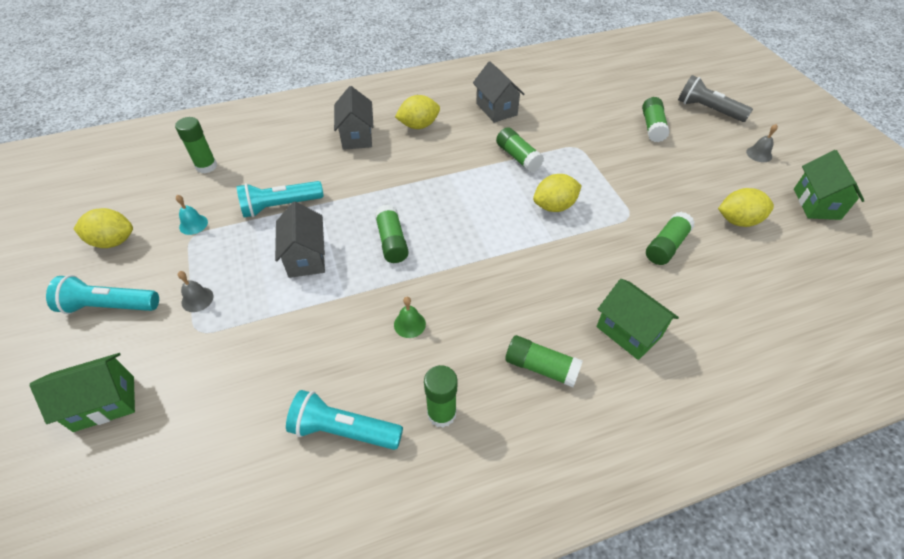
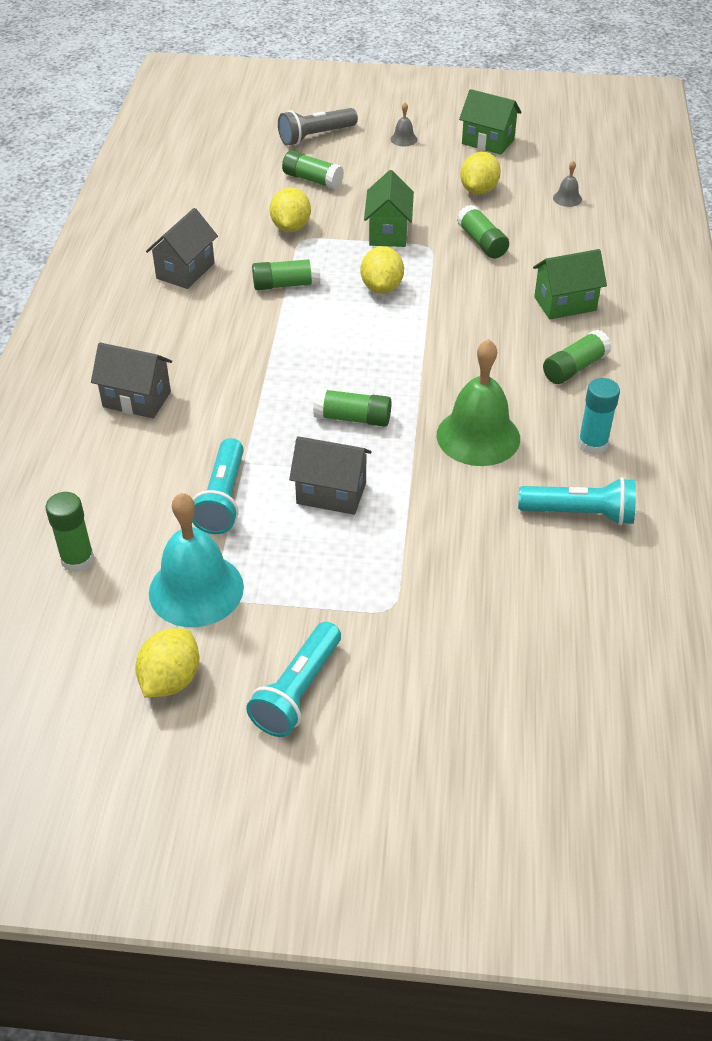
camera: 65 degrees left, 5 degrees down
green house [30,353,135,432] -> green house moved to [364,170,414,247]
turquoise bell [176,195,208,235] -> turquoise bell [149,493,244,627], size x2.32
grey bell [178,271,214,312] -> grey bell moved to [553,161,582,207]
turquoise flashlight [286,390,403,450] -> turquoise flashlight turned 120 degrees counterclockwise [518,477,636,525]
green bell [394,297,426,338] -> green bell [437,339,520,466], size x2.32
yellow lemon [395,95,440,129] -> yellow lemon moved to [270,187,311,232]
green glue stick [424,365,457,428] -> turquoise glue stick [578,378,620,455]
grey house [473,61,525,123] -> grey house turned 60 degrees counterclockwise [146,208,218,289]

